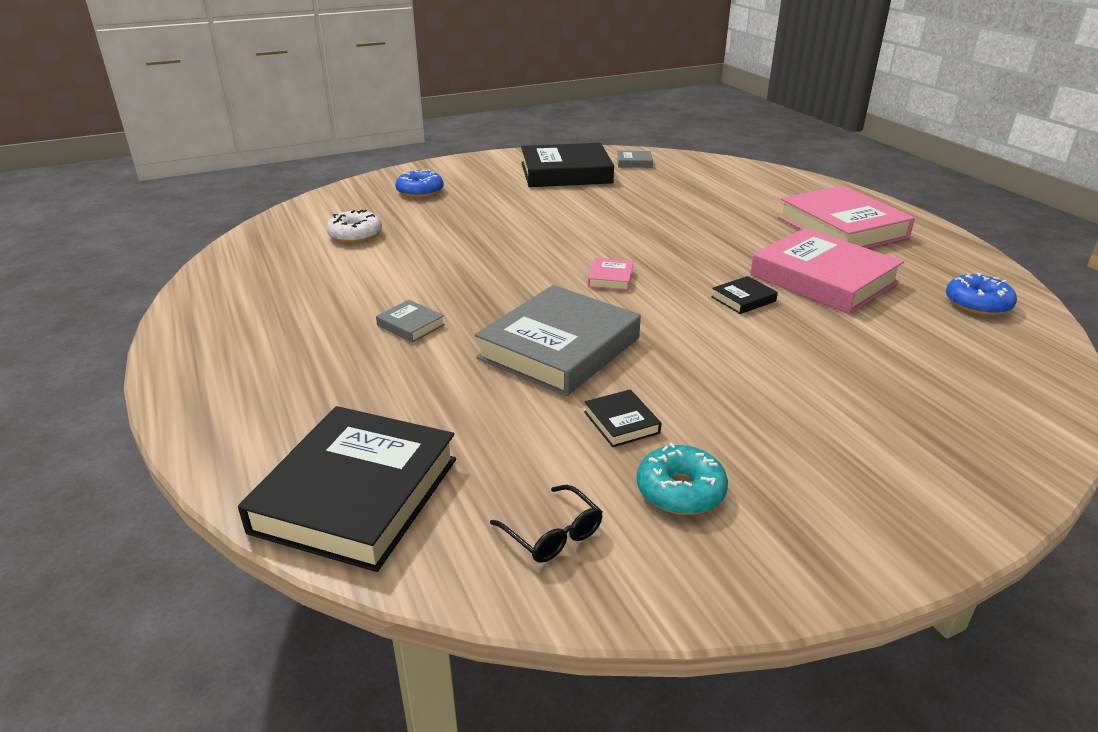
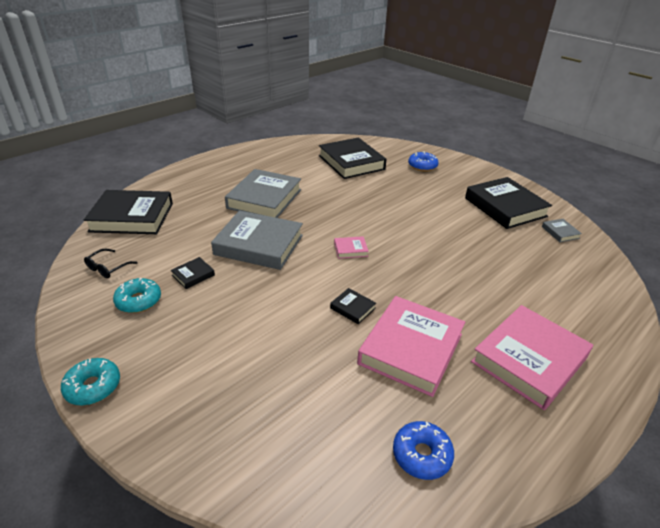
camera: 70 degrees right, 5 degrees up
white donut [327,210,382,243] -> black book [319,137,387,179]
grey book [376,300,445,343] -> grey book [225,169,301,218], size x2.36
none -> turquoise donut [61,358,120,405]

